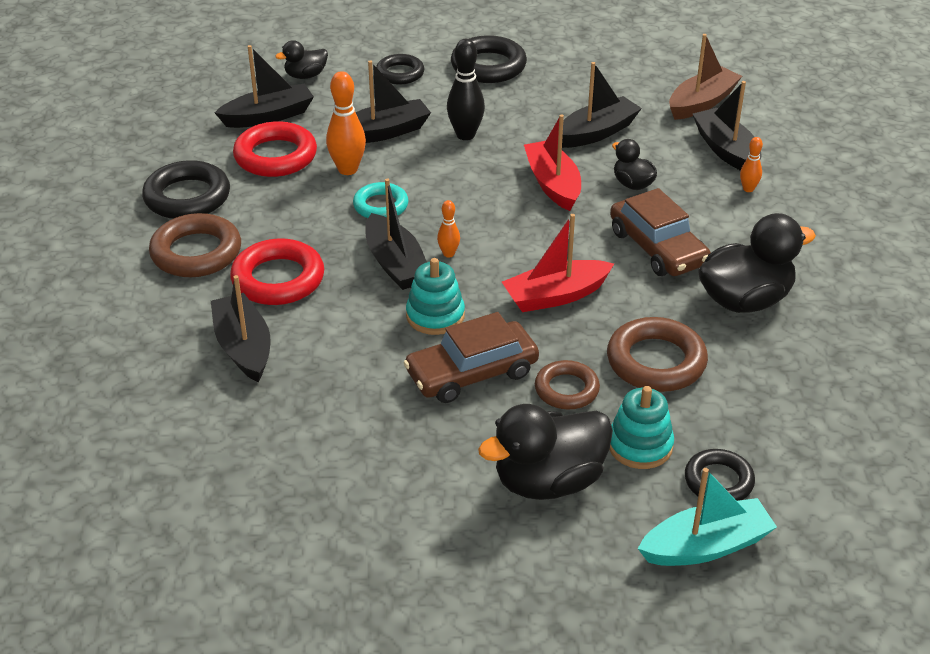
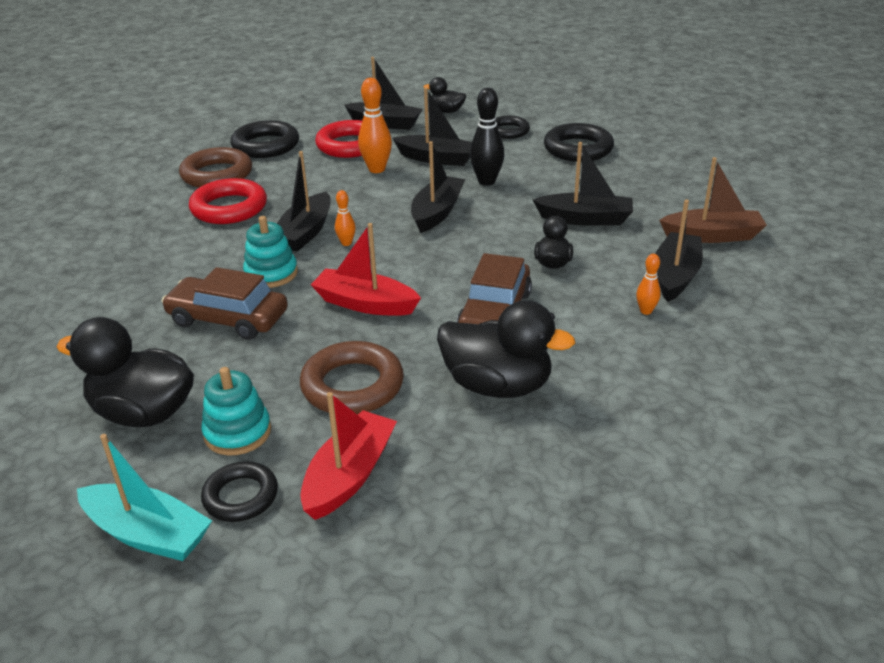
camera: 45 degrees right, 5 degrees down
black boat [211,275,270,382] -> black boat moved to [411,141,465,233]
turquoise ring [353,182,408,218] -> none
red boat [524,114,581,211] -> red boat moved to [300,392,397,520]
brown ring [535,360,600,409] -> none

